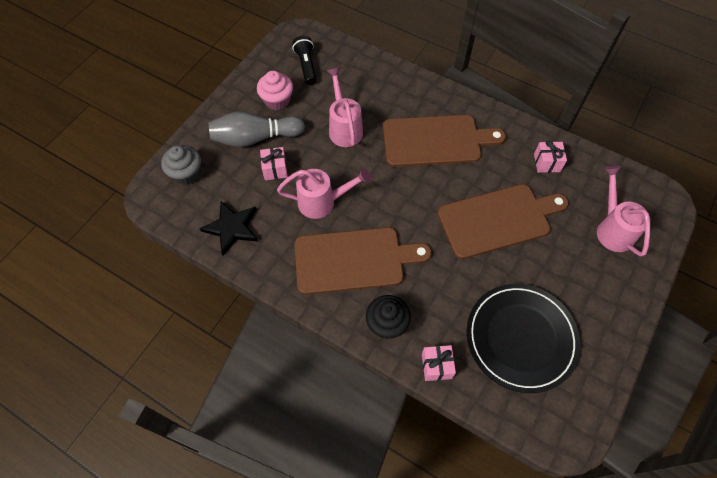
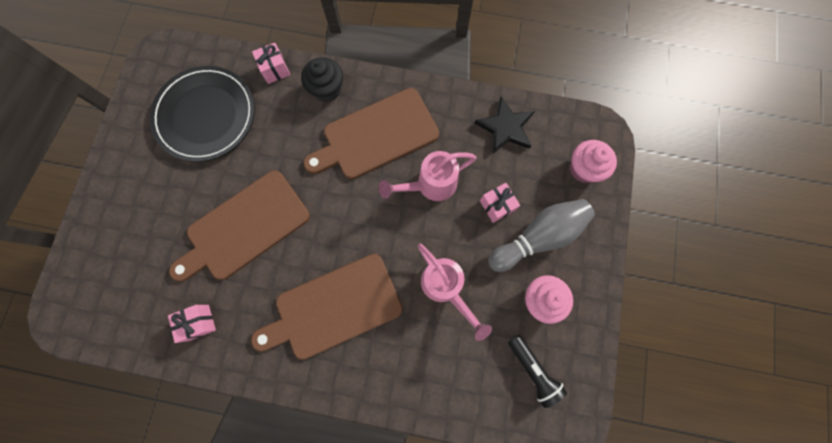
camera: 160 degrees right, 15 degrees up
grey cupcake [161,145,201,185] -> pink cupcake [569,140,617,183]
pink watering can [597,166,650,256] -> none

